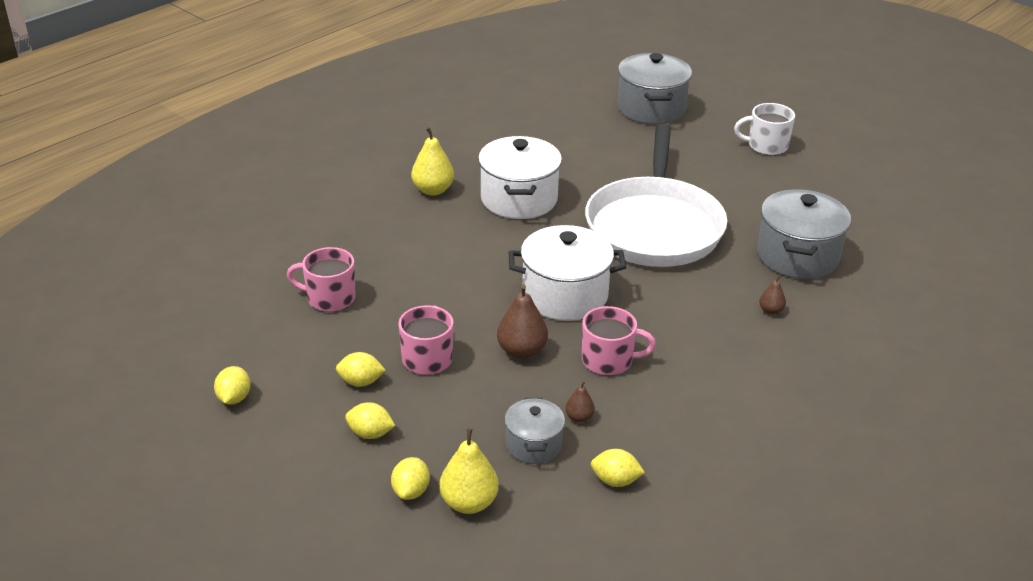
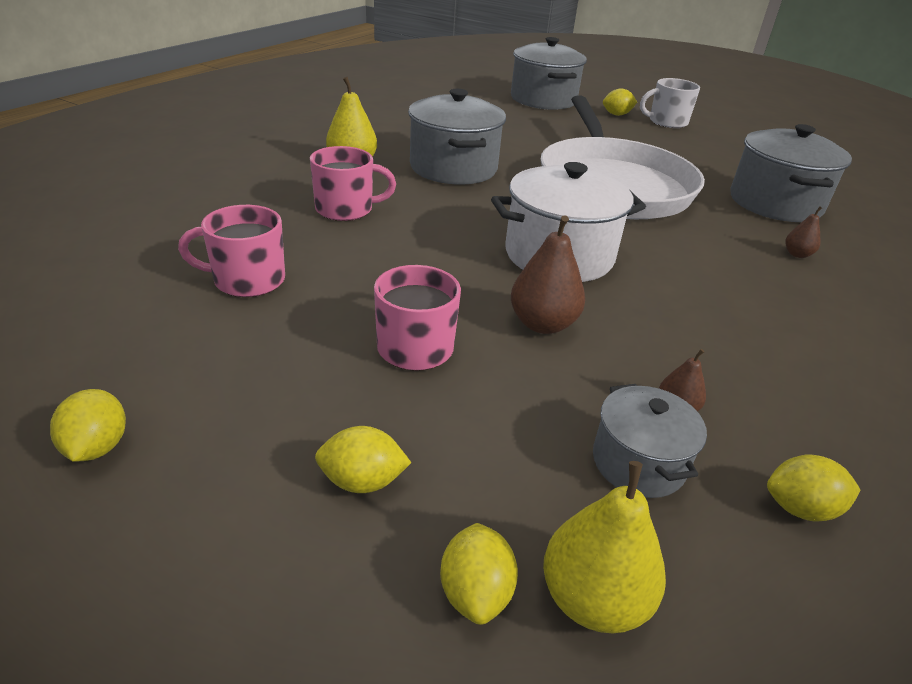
camera: 15 degrees left, 0 degrees up
yellow lemon [336,352,386,386] -> yellow lemon moved to [603,88,637,116]
white pot [478,136,562,219] -> grey pot [408,89,506,184]
pink mug [582,306,656,376] -> pink mug moved to [310,146,396,221]

